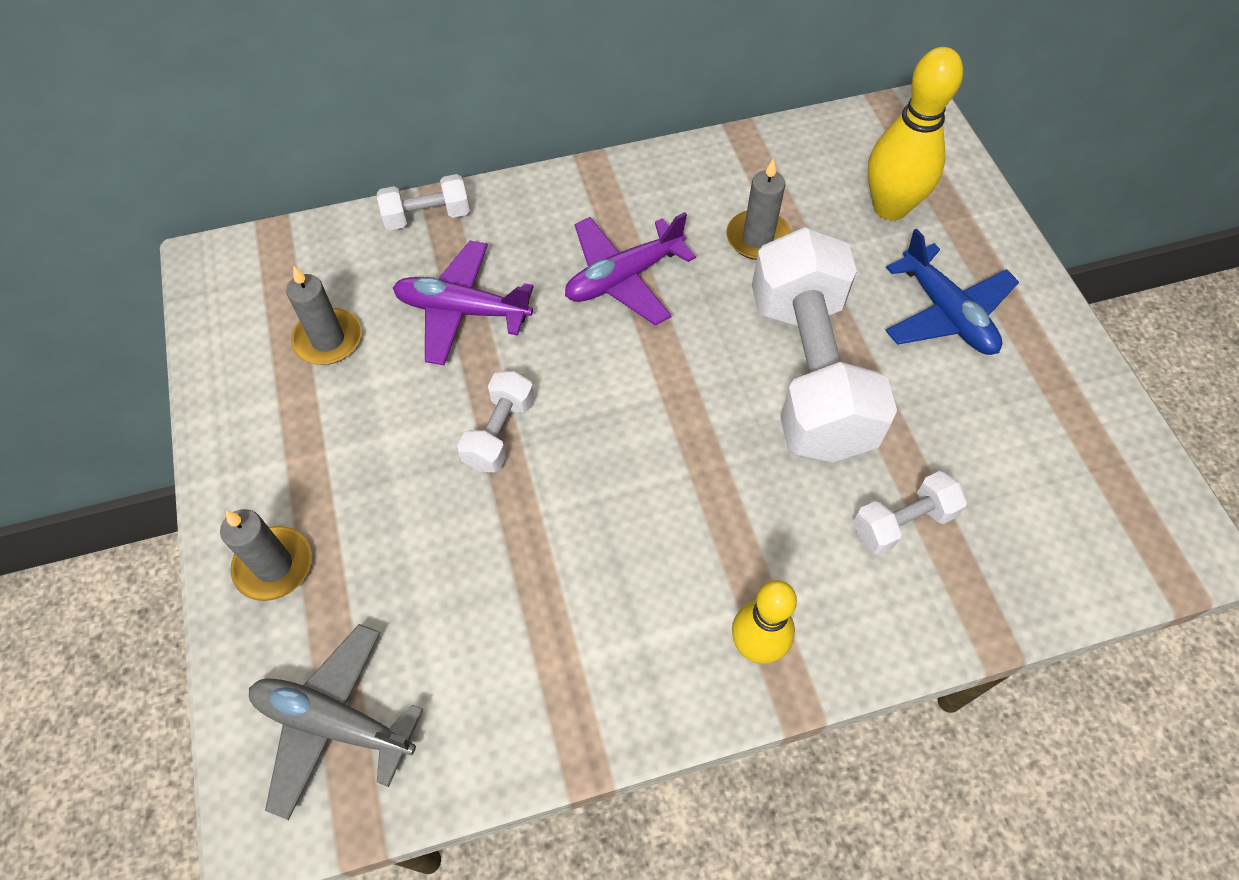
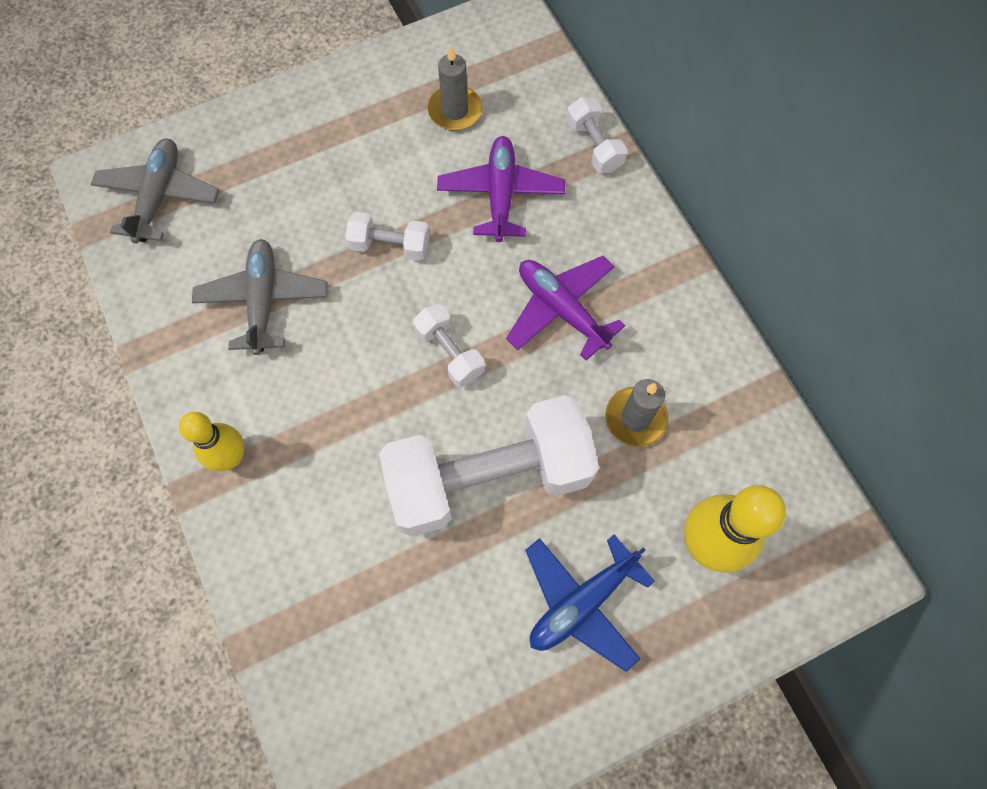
camera: 80 degrees right, 10 degrees up
grey candle [220,509,312,601] -> none
white dumbbell [853,471,967,555] -> white dumbbell moved to [413,304,485,388]
none -> grey plane [192,239,327,355]

